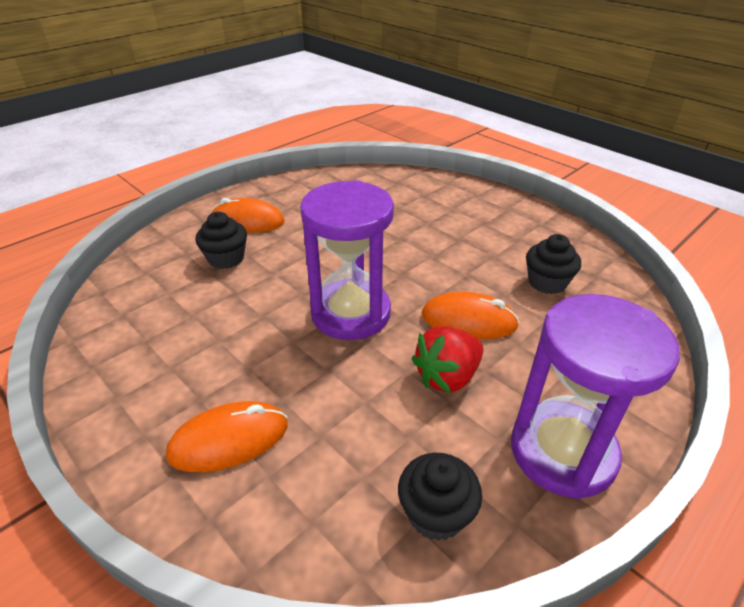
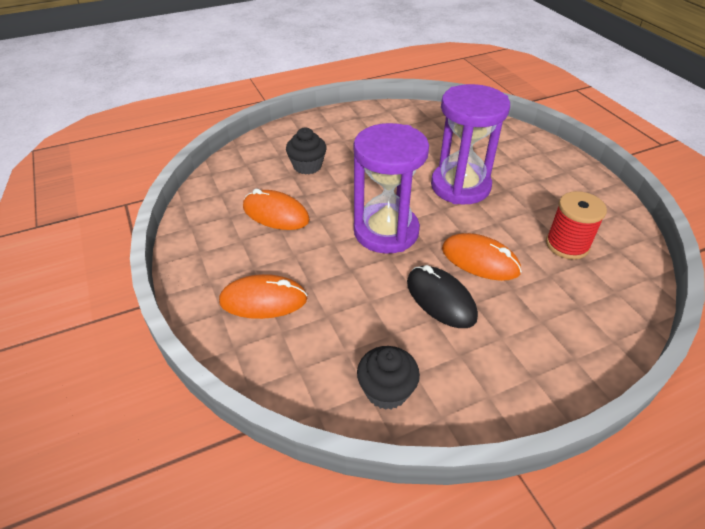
camera: 20 degrees right, 5 degrees up
orange mouse [211,198,285,233] -> orange mouse moved to [243,189,310,230]
red strawberry [411,326,483,393] -> black mouse [407,265,478,328]
purple hourglass [511,294,680,499] -> purple hourglass moved to [431,84,510,204]
black cupcake [526,234,581,294] -> red spool [546,191,607,260]

